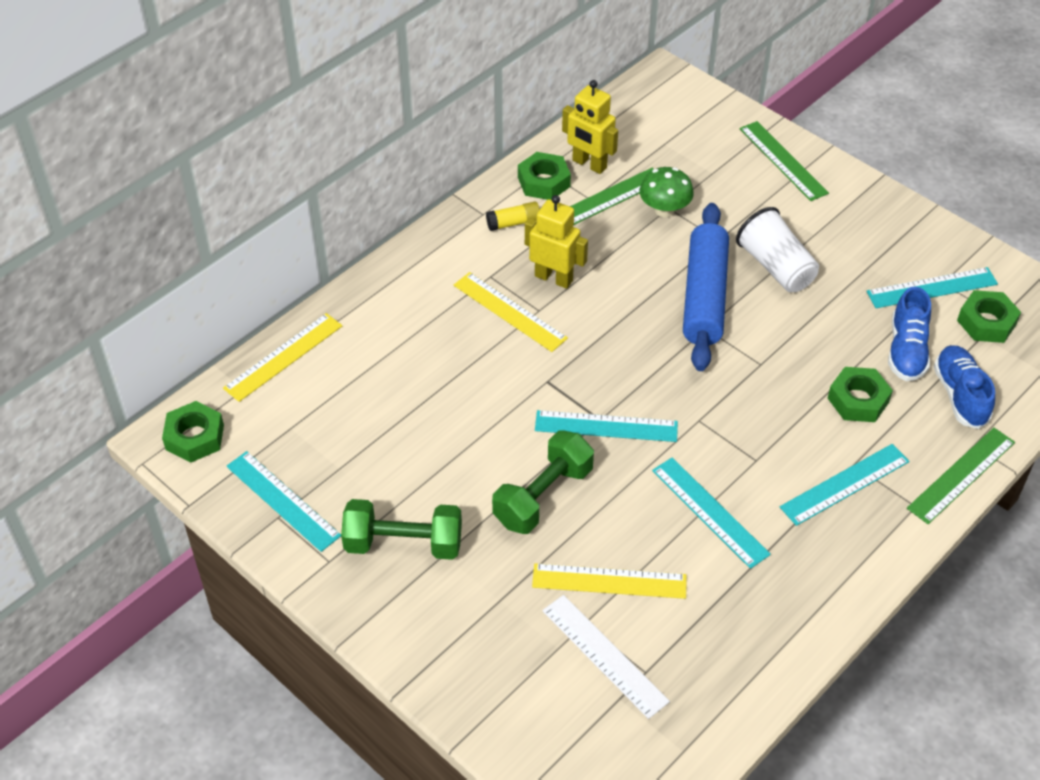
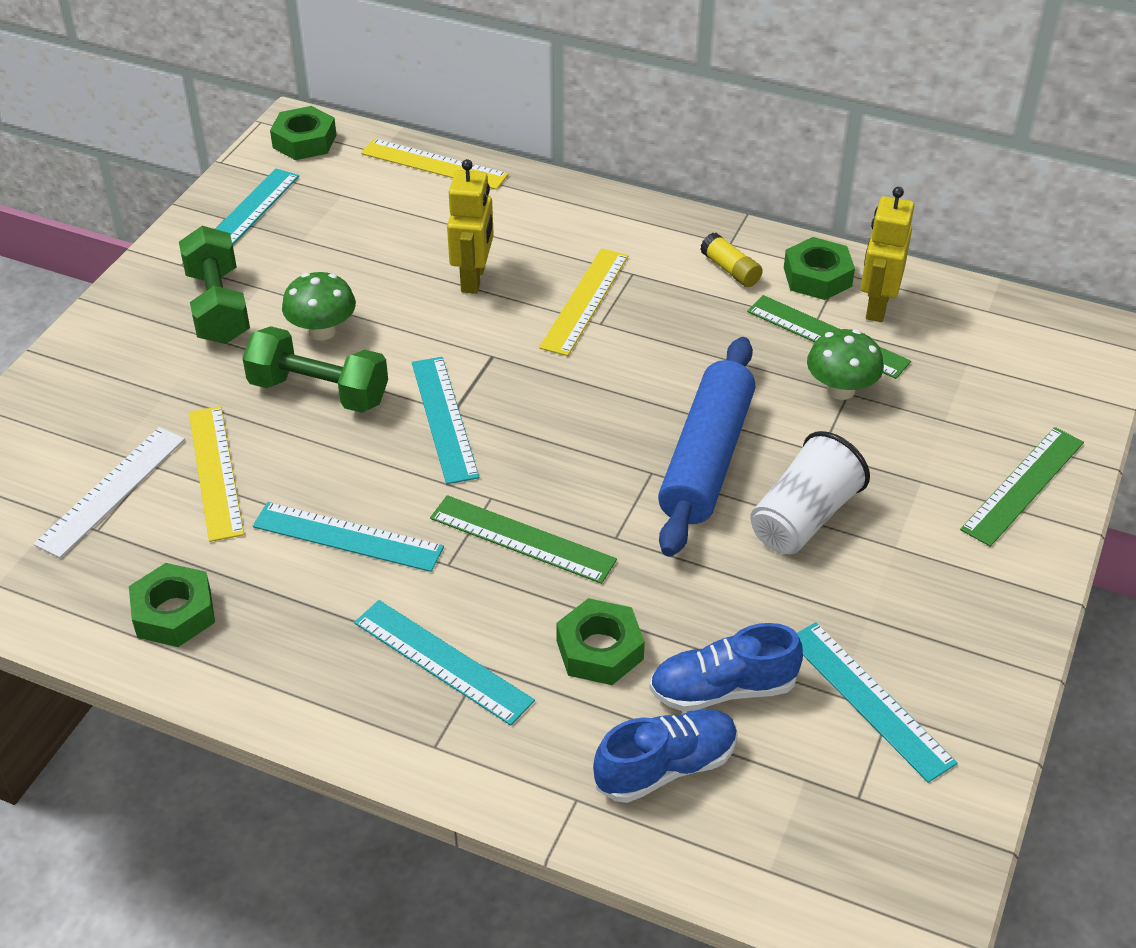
camera: 70 degrees right, 5 degrees down
yellow robot [525,195,588,289] -> yellow robot moved to [447,159,494,294]
turquoise ruler [652,458,771,569] -> turquoise ruler turned 75 degrees clockwise [253,502,444,572]
blue rolling pin [683,203,729,371] -> blue rolling pin turned 60 degrees counterclockwise [658,337,755,557]
green ruler [907,428,1015,524] -> green ruler moved to [430,495,617,584]
green nut [957,290,1021,343] -> green nut moved to [129,563,215,647]
none -> green mushroom [282,272,356,341]

